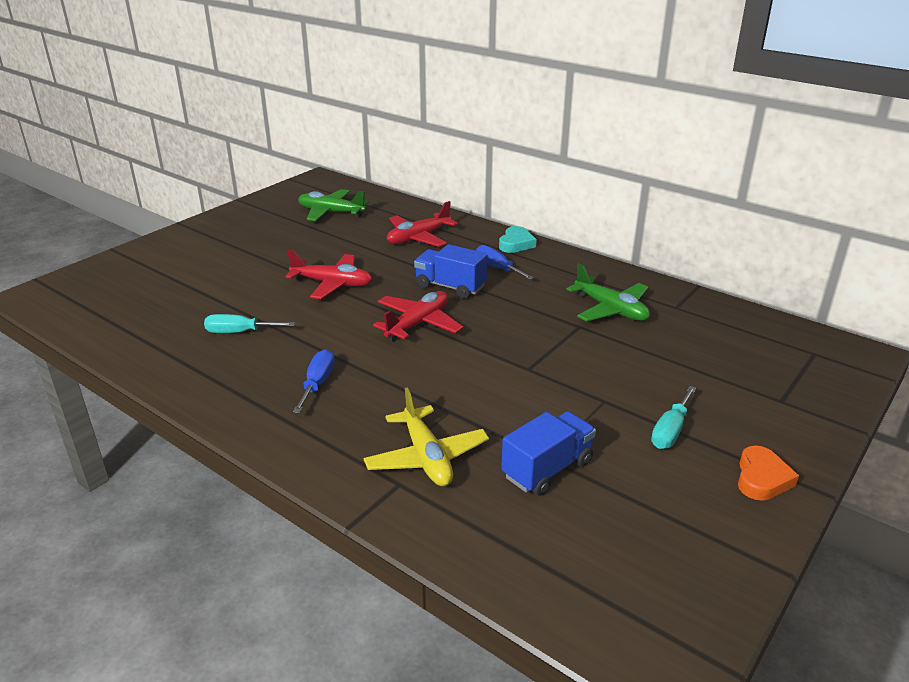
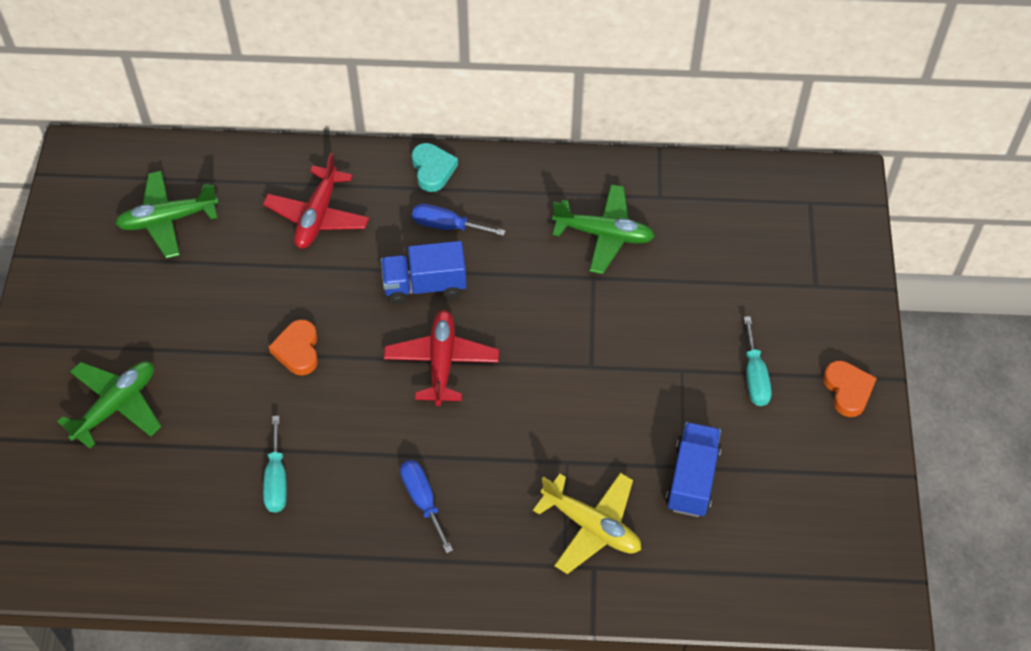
camera: 35 degrees left, 25 degrees up
turquoise screwdriver [204,314,295,333] -> turquoise screwdriver turned 60 degrees counterclockwise [263,416,287,513]
red plane [285,250,372,299] -> orange heart [268,319,318,375]
none -> green plane [57,361,161,449]

